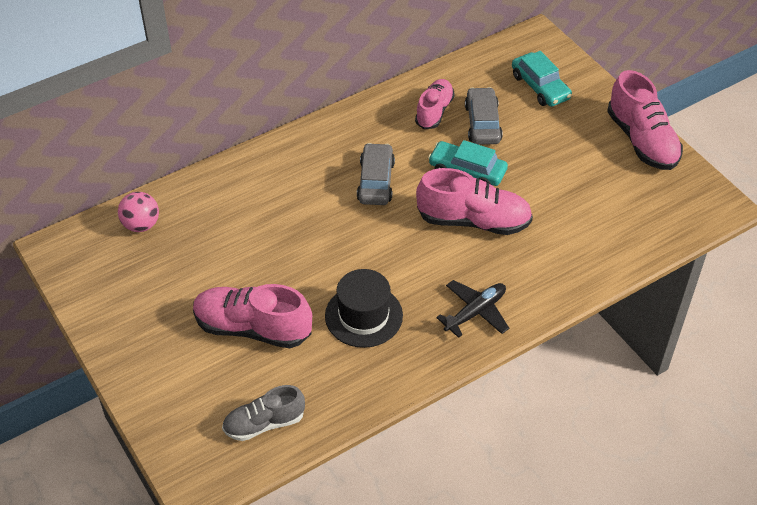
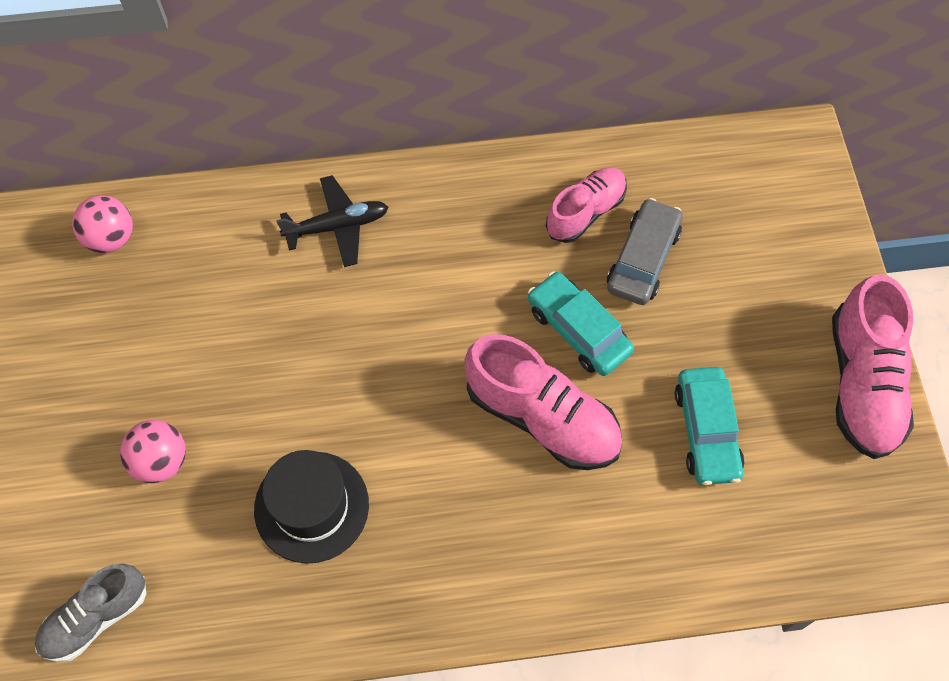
camera: 25 degrees right, 15 degrees up
pink shoe [193,284,312,348] -> pink ball [120,420,186,483]
grey shoe [222,385,305,441] -> grey shoe turned 45 degrees counterclockwise [35,564,146,662]
grey car [357,143,395,205] -> none
black plane [436,280,509,338] -> black plane moved to [276,175,388,267]
turquoise car [512,51,572,107] -> turquoise car moved to [675,367,744,485]

